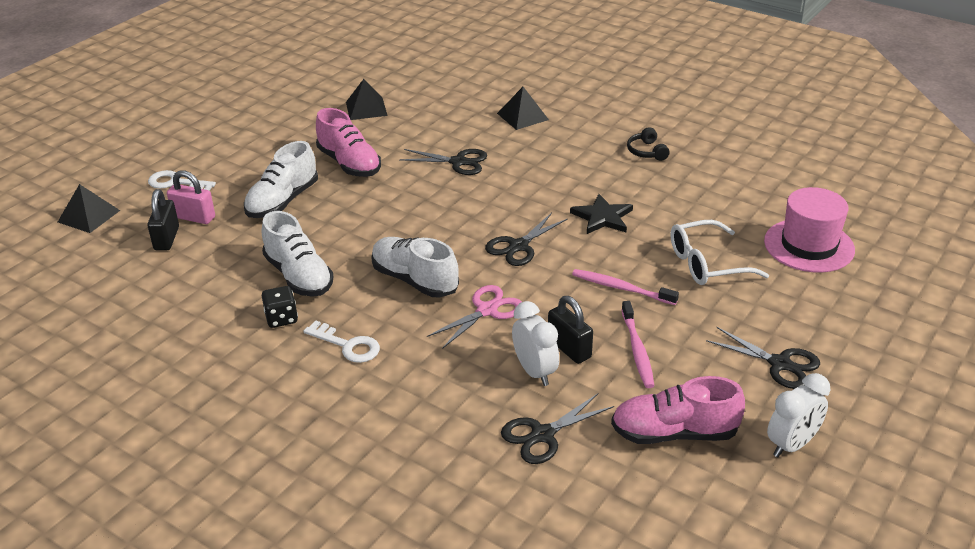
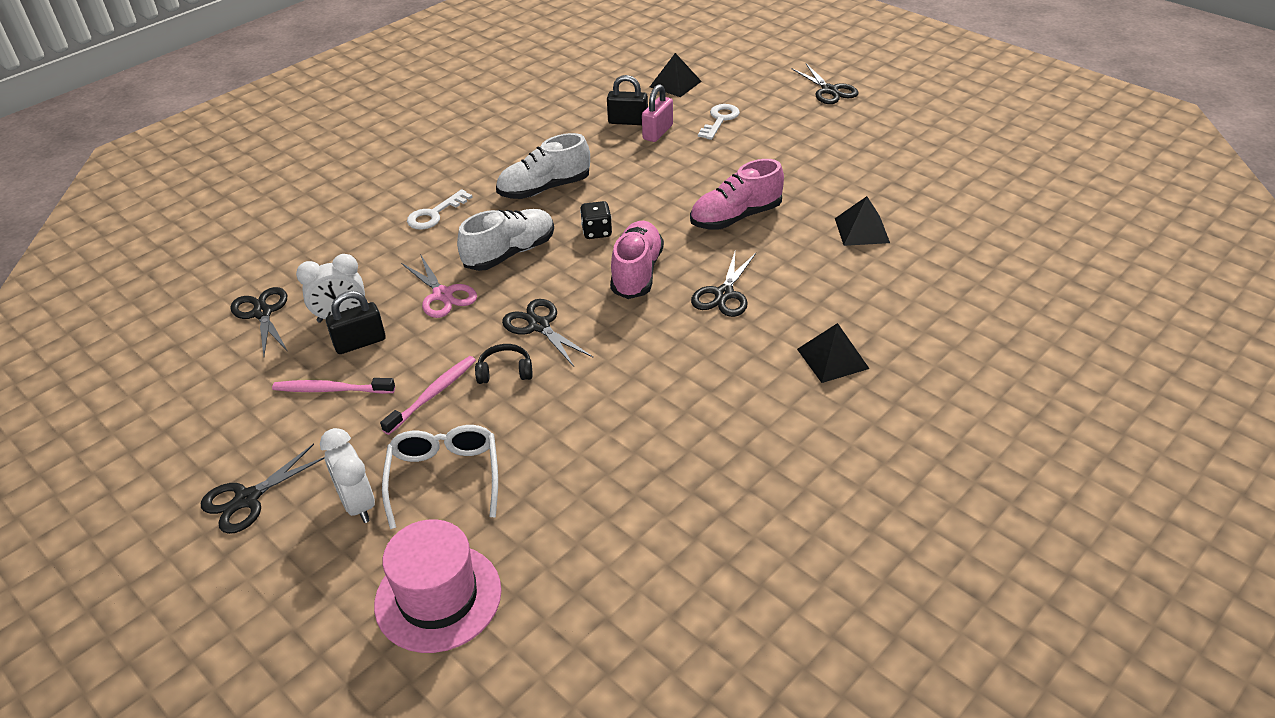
camera: 100 degrees right, 5 degrees up
white shoe [244,141,318,218] -> none
black dice [262,286,298,328] -> black dice moved to [580,201,612,239]
black star [570,194,633,234] -> none
pink shoe [611,376,745,444] -> pink shoe moved to [610,221,664,299]
black headphones [627,127,670,161] -> black headphones moved to [475,344,533,384]
white clock [767,373,830,457] -> white clock moved to [320,428,375,523]
none -> black scissors [791,64,859,104]

